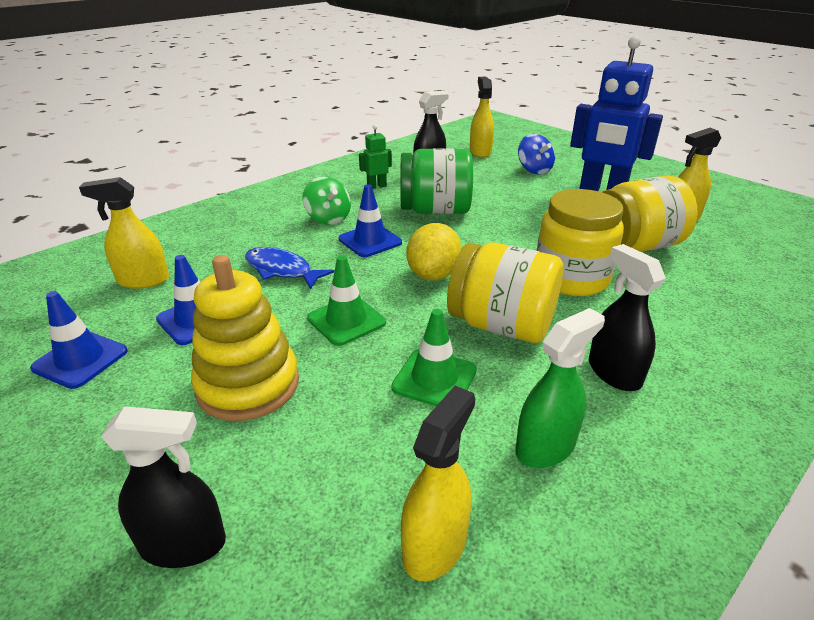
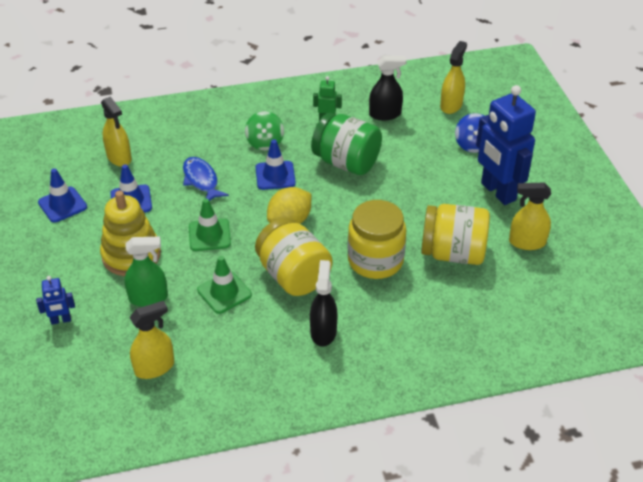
camera: 30 degrees right, 10 degrees up
yellow spray bottle [79,177,169,289] -> yellow spray bottle turned 150 degrees counterclockwise [101,97,132,167]
black spray bottle [101,406,226,568] -> blue robot [36,276,75,325]
green spray bottle [515,308,605,468] -> green spray bottle moved to [124,237,168,307]

